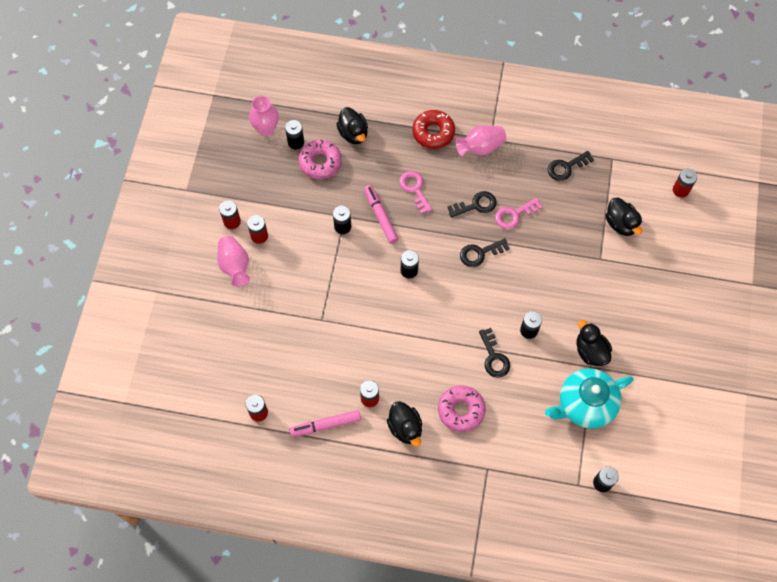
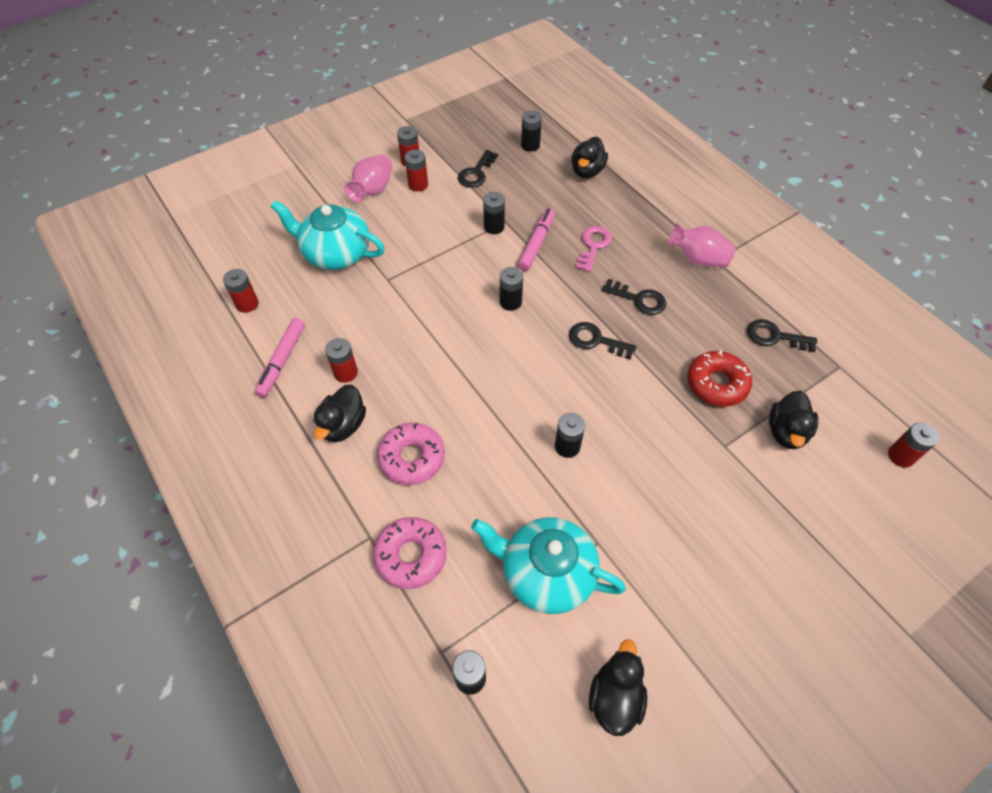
camera: 45 degrees right, 10 degrees down
pink vase [249,96,279,136] -> none
pink marker [289,410,361,437] -> pink marker turned 105 degrees counterclockwise [254,318,305,397]
pink donut [298,140,342,179] -> pink donut moved to [373,517,447,589]
red donut [412,110,455,149] -> red donut moved to [687,351,752,407]
black key [479,328,510,378] -> black key moved to [458,150,498,188]
pink key [495,198,543,229] -> none
black duck [577,320,612,366] -> black duck moved to [589,639,647,736]
none -> turquoise teapot [271,200,385,270]

